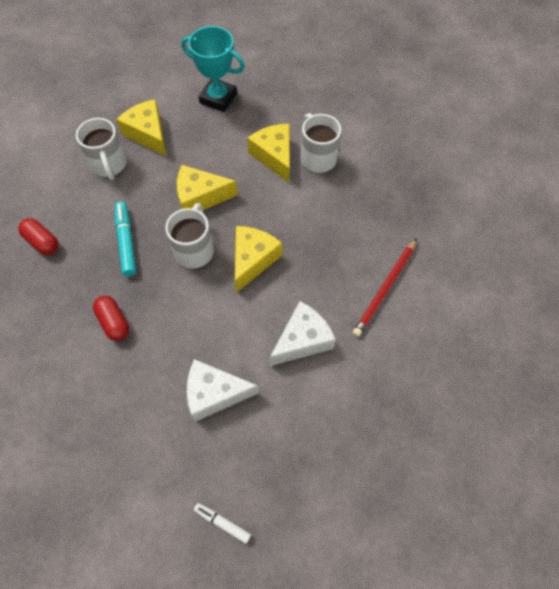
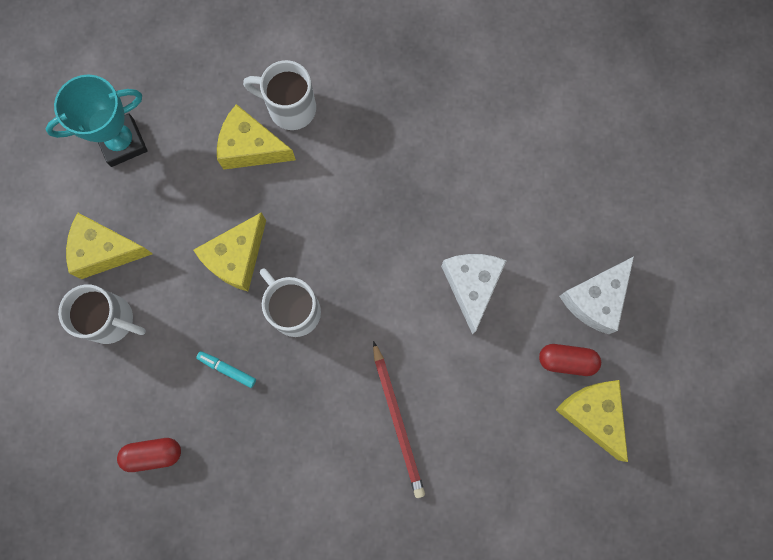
camera: 50 degrees left, 15 degrees up
red capsule [93,296,129,341] -> red capsule moved to [539,344,601,376]
turquoise marker [115,202,136,276] -> turquoise marker [196,351,256,388], size x0.61
white cheese [187,359,259,422] -> white cheese moved to [559,256,634,334]
white marker [194,503,251,544] -> none
yellow cheese [235,226,282,293] -> yellow cheese moved to [556,380,628,462]
red pencil [352,238,417,337] -> red pencil moved to [373,341,425,498]

